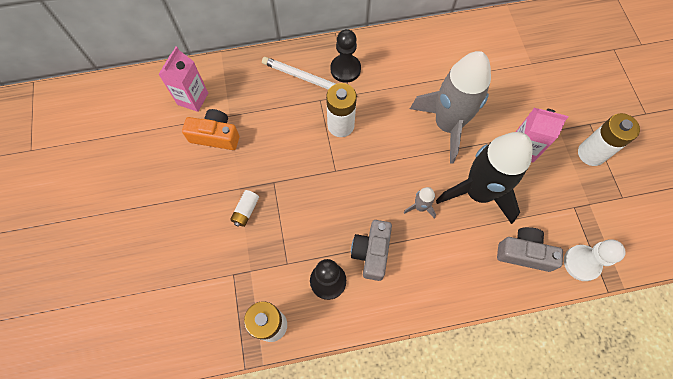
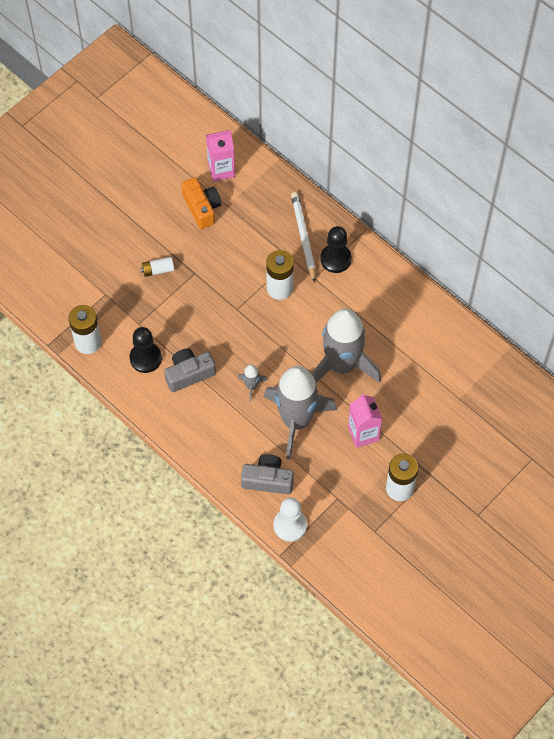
camera: 55 degrees right, 5 degrees down
black rocket [436,132,533,224] -> grey rocket [264,366,337,460]
grey camera [497,227,563,272] -> grey camera turned 60 degrees counterclockwise [241,454,294,494]

